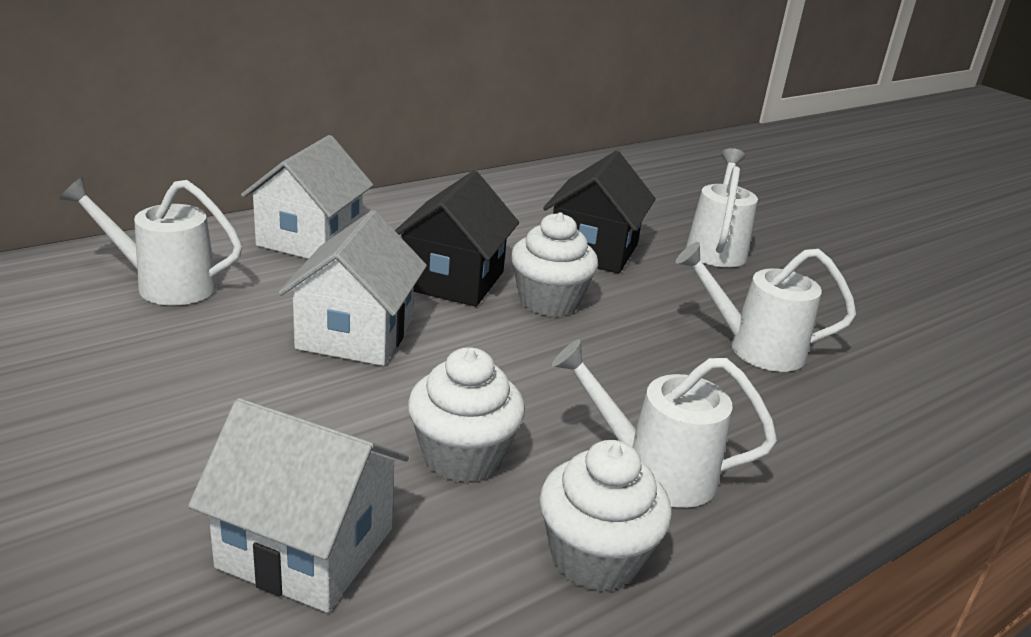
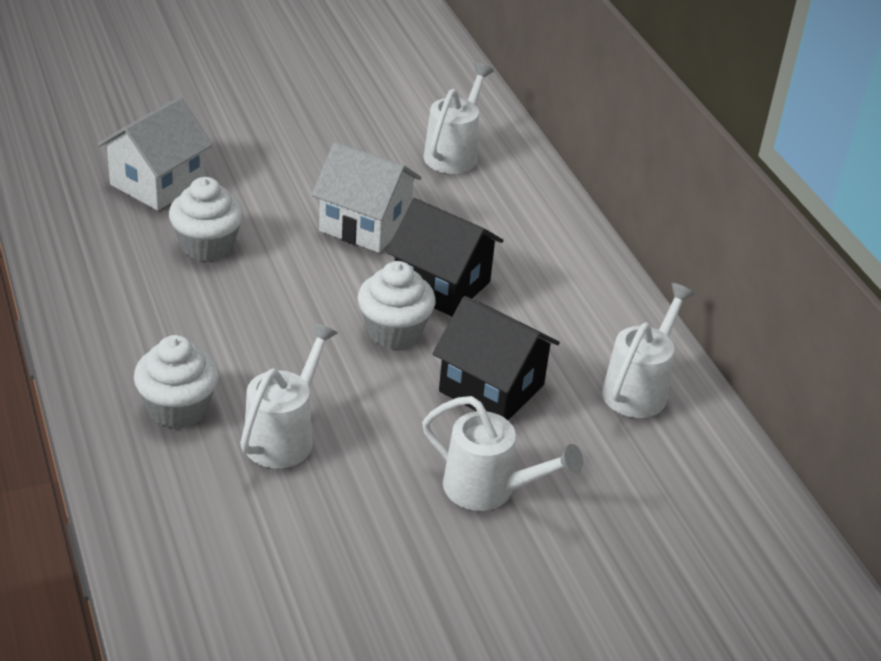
camera: 105 degrees right, 10 degrees up
white house [241,135,373,259] -> none
white cupcake [540,440,672,592] -> white cupcake moved to [134,335,219,429]
white watering can [552,339,777,508] -> white watering can moved to [602,283,695,418]

